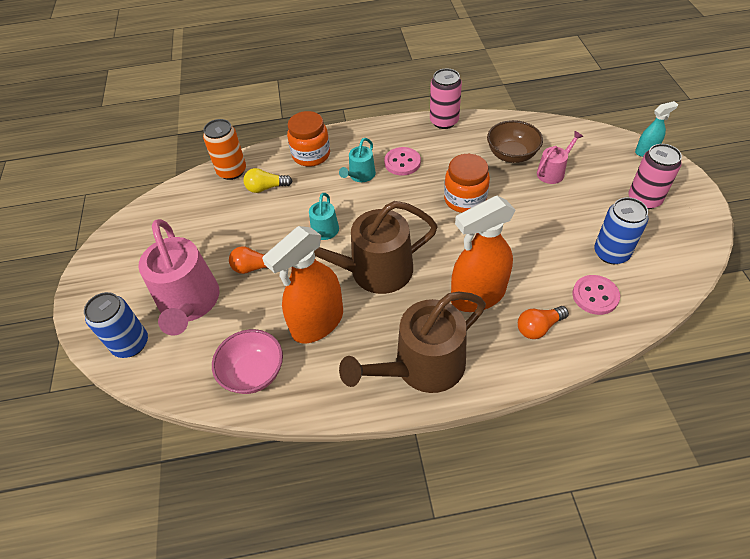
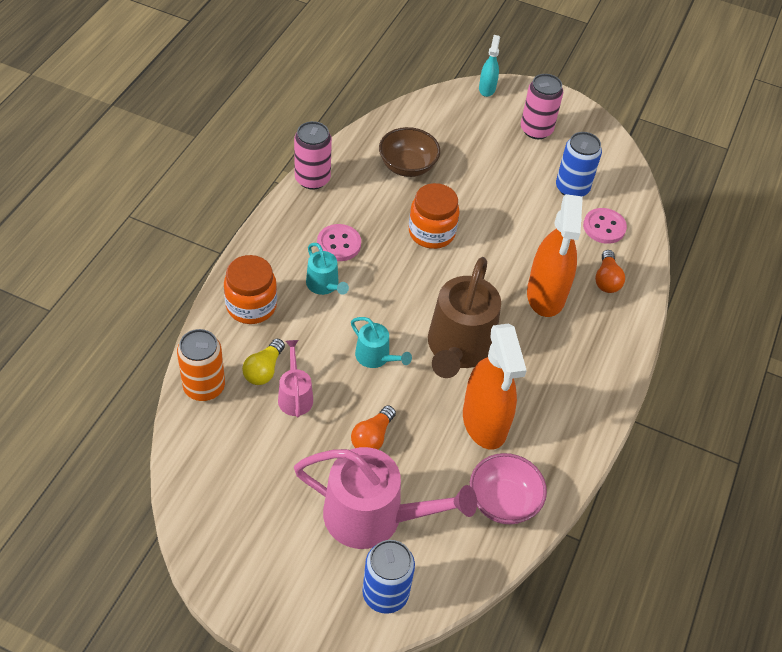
camera: 65 degrees left, 0 degrees up
brown watering can [339,291,486,393] -> none
pink watering can [537,131,583,184] -> pink watering can moved to [278,340,313,418]

